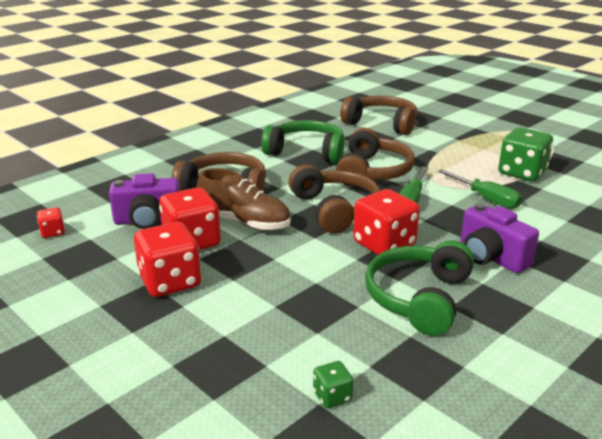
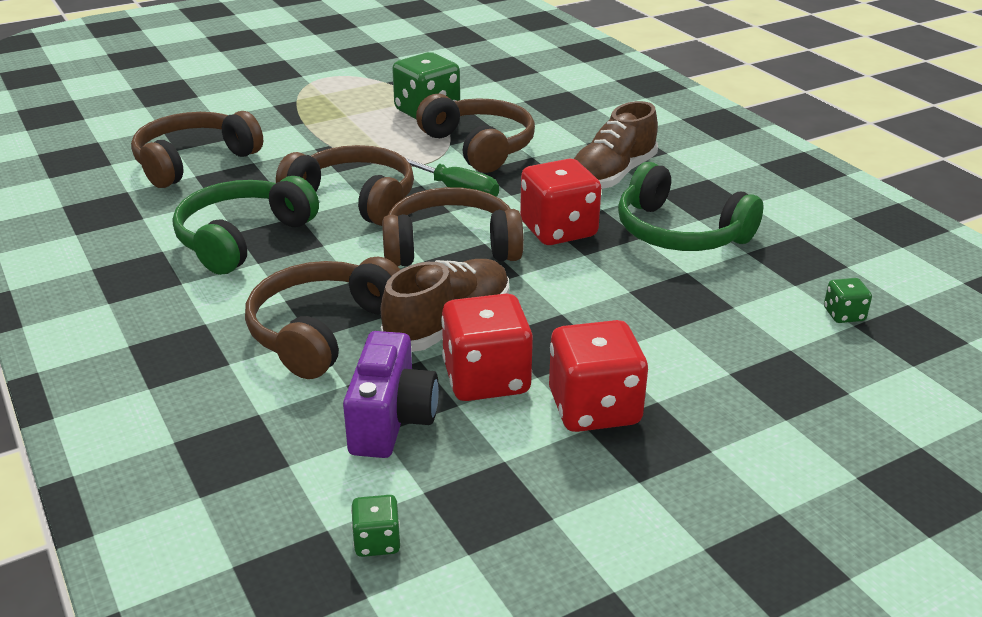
camera: 75 degrees left, 5 degrees up
red dice [37,207,65,238] -> green dice [351,495,400,557]
green screwdriver [438,169,522,209] -> brown headphones [416,94,535,173]
purple camera [460,203,539,273] -> brown shoe [574,101,658,189]

